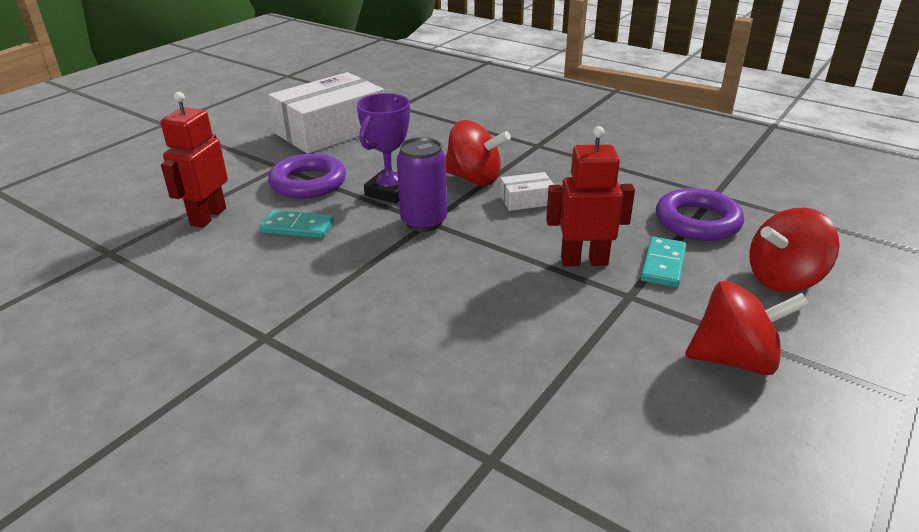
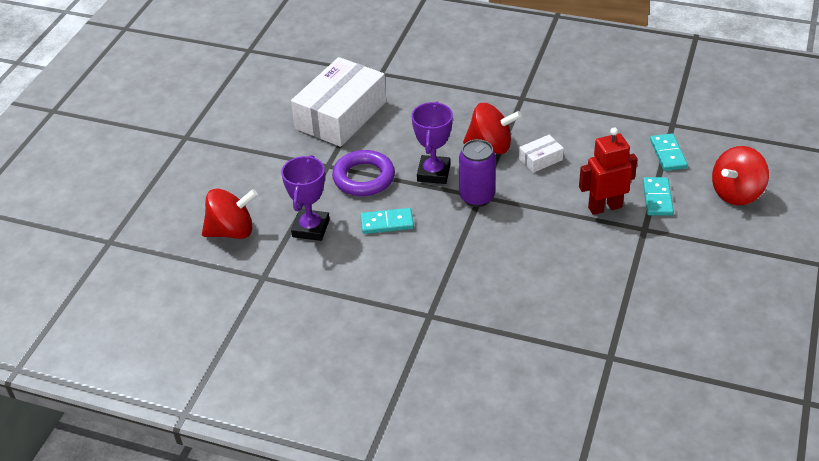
camera: 15 degrees left, 10 degrees up
red robot [161,92,228,228] -> purple trophy [281,155,330,241]
purple ring [656,188,744,241] -> turquoise domino [650,134,688,171]
red spinning top [685,281,810,375] -> red spinning top moved to [202,188,258,239]

